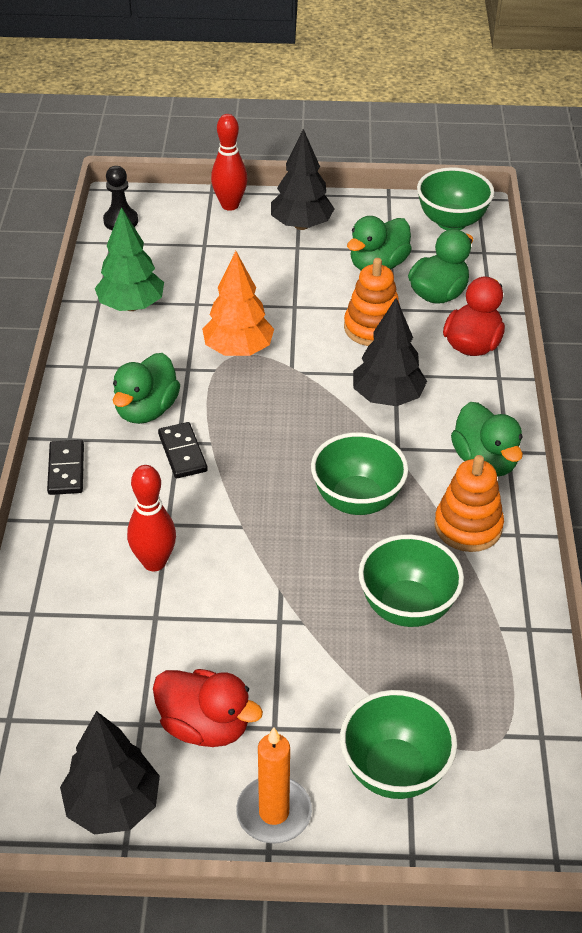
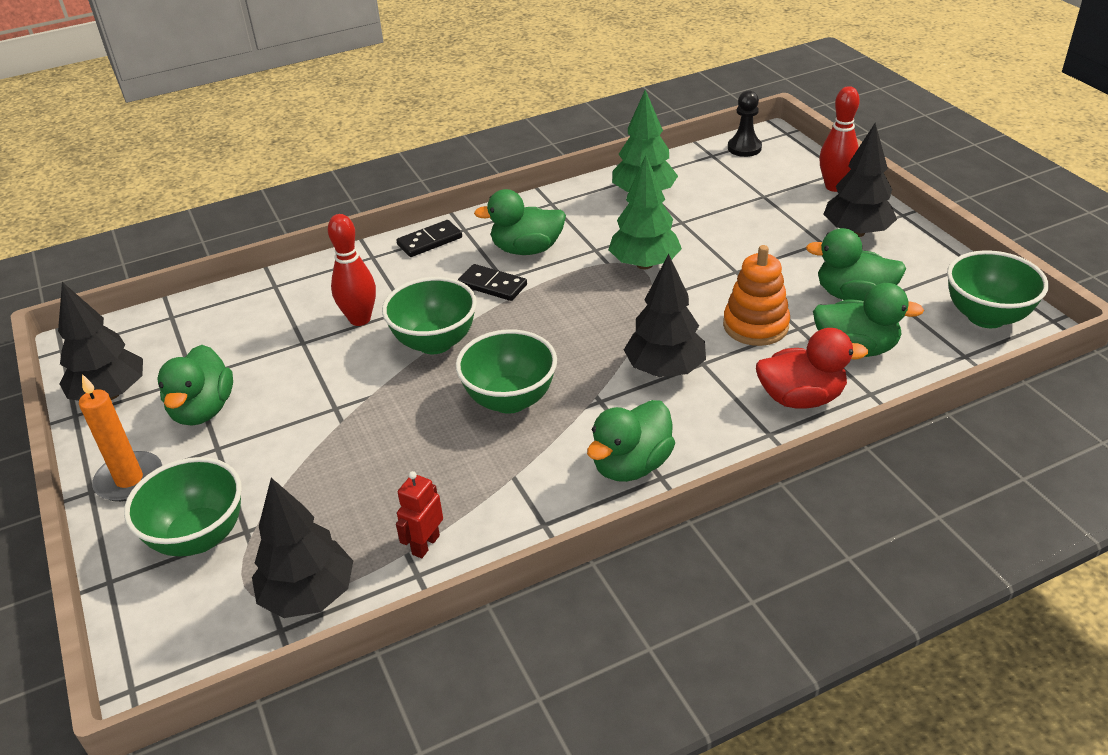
camera: 65 degrees right, 5 degrees down
red duck [153,669,263,747] -> green duck [157,345,233,426]
black domino [158,422,208,478] -> black domino turned 75 degrees clockwise [458,264,527,301]
orange tree [202,251,274,356] -> green tree [608,155,682,269]
green bowl [358,534,464,627] -> green bowl moved to [382,277,477,354]
orange stacking toy [434,455,504,552] -> none
none -> black tree [252,478,353,618]
none -> red robot [396,471,443,558]

